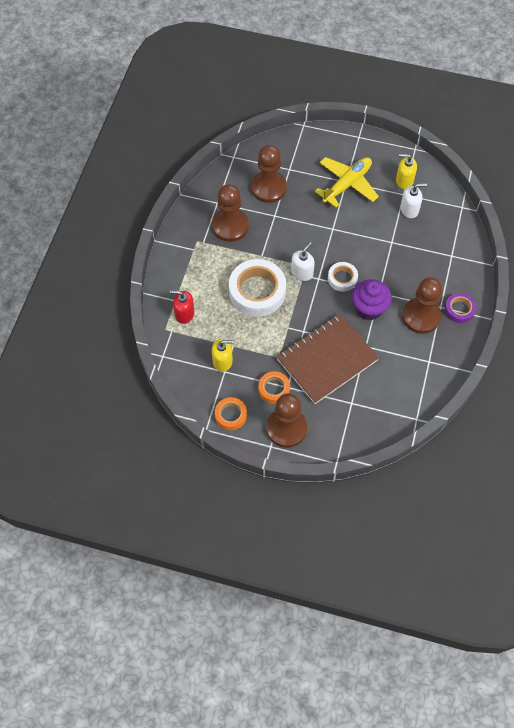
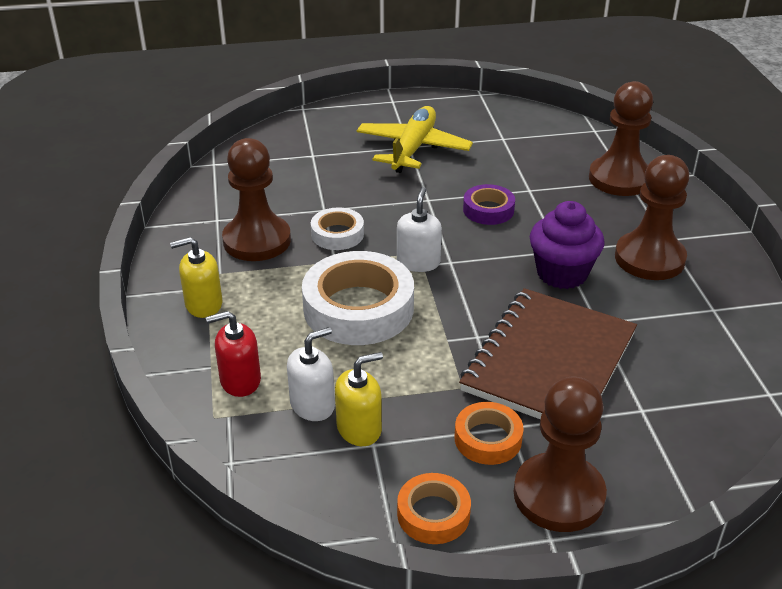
camera: 25 degrees left, 25 degrees down
brown pawn [251,145,287,203] -> brown pawn moved to [589,81,653,196]
white tape [328,262,358,292] -> white tape moved to [311,207,364,250]
yellow soap dispenser [396,154,417,189] -> yellow soap dispenser moved to [170,237,222,318]
white soap dispenser [401,183,427,218] -> white soap dispenser moved to [287,327,335,421]
purple tape [445,293,476,323] -> purple tape moved to [463,184,515,225]

